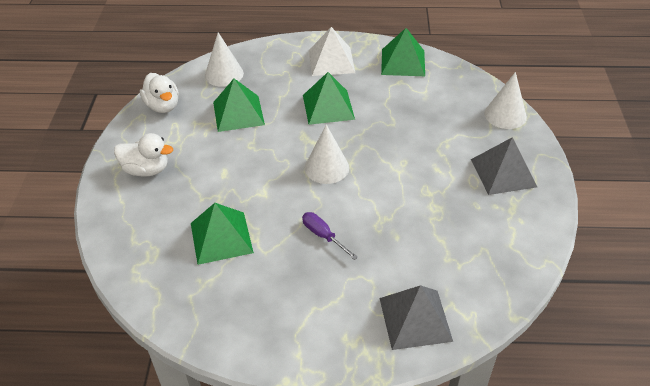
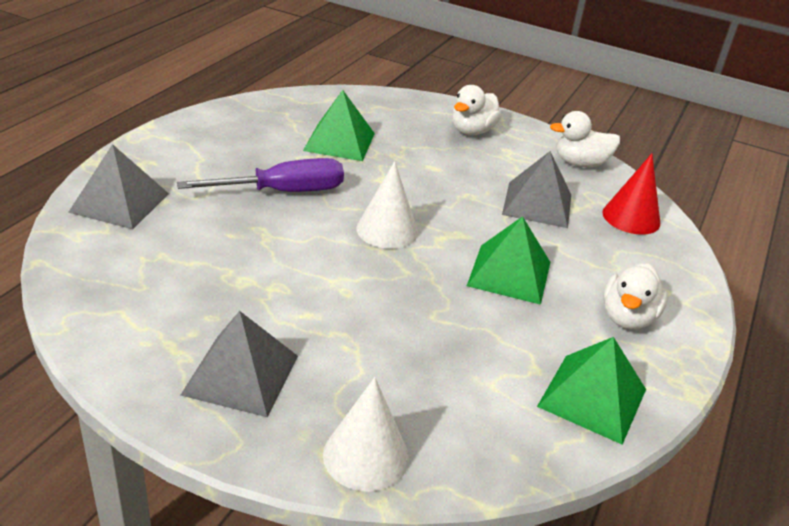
camera: 110 degrees right, 10 degrees down
white cone [205,32,244,87] -> red cone [602,153,660,235]
green pyramid [213,78,265,132] -> grey pyramid [502,151,571,228]
purple screwdriver [302,212,358,260] -> purple screwdriver [177,158,344,192], size x1.80
white pyramid [309,27,355,76] -> white duck [603,263,668,329]

